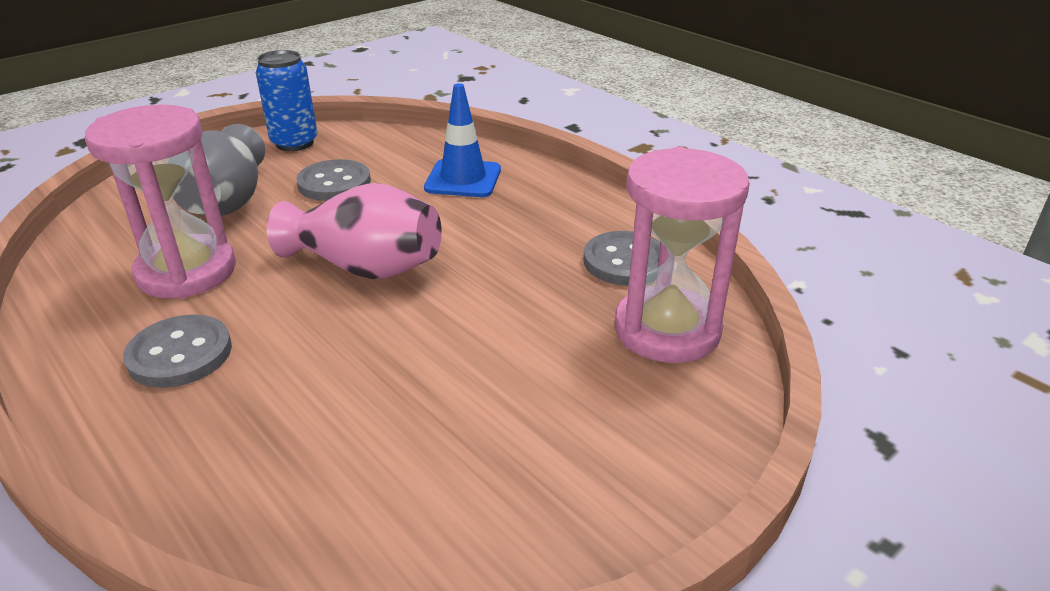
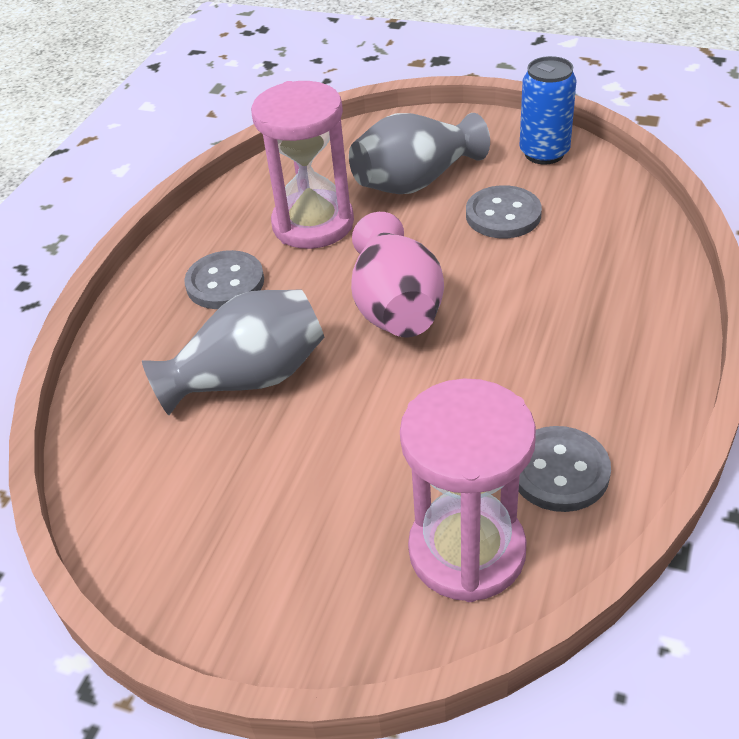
camera: 65 degrees right, 10 degrees up
blue traffic cone [424,83,501,197] -> none
none -> grey vase [142,289,324,415]

